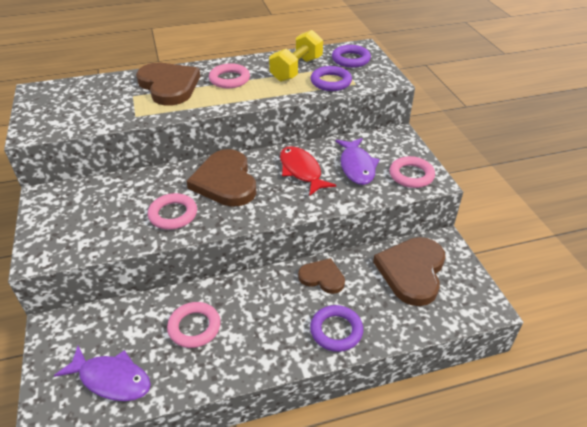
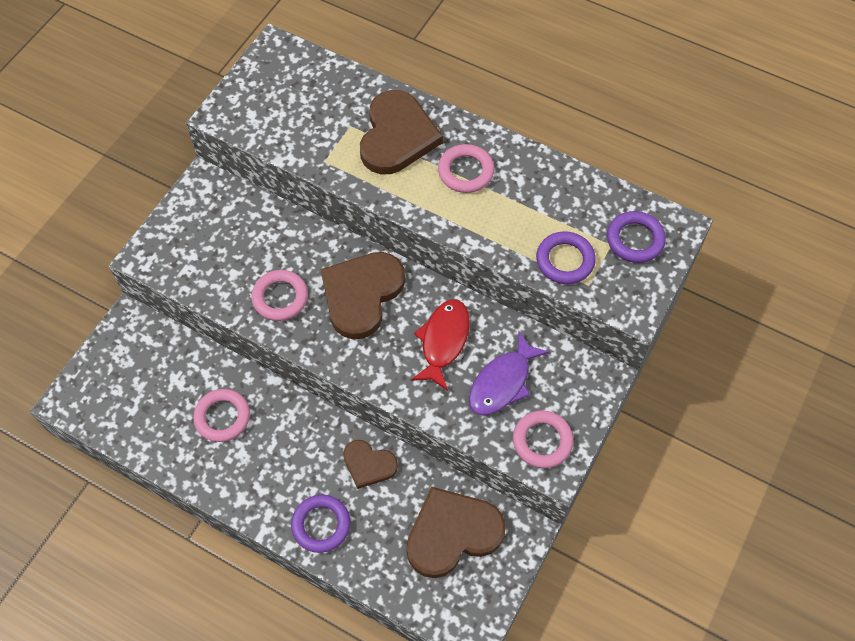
camera: 45 degrees right, 20 degrees up
purple fish [54,346,151,401] -> none
yellow dumbbell [269,30,323,82] -> none
brown heart [298,258,345,294] -> brown heart turned 135 degrees clockwise [343,440,398,489]

